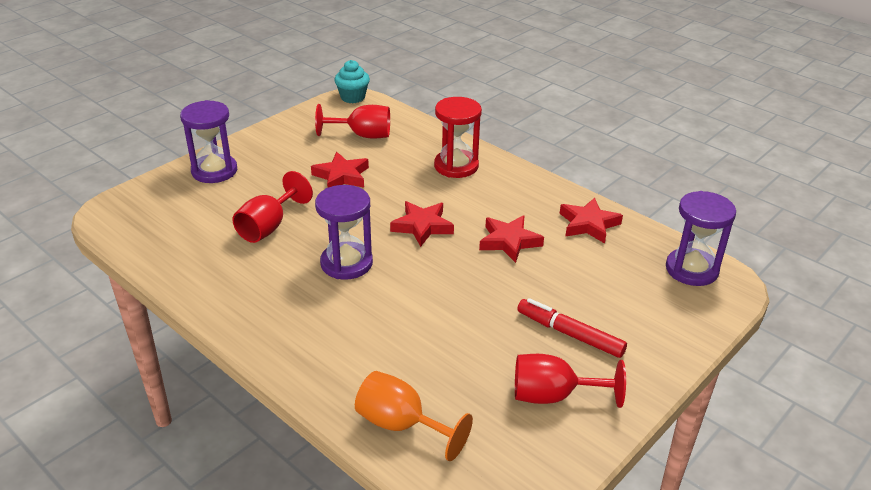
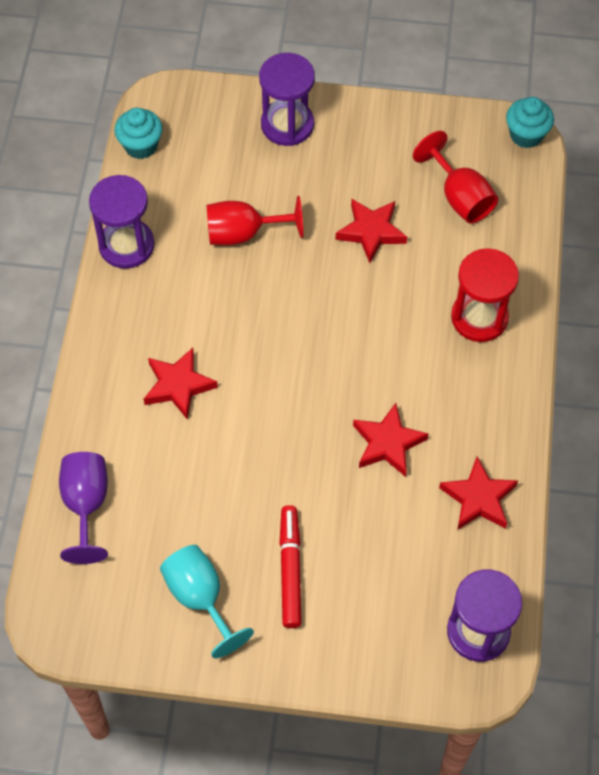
camera: 55 degrees right, 25 degrees up
purple hourglass [315,185,373,280] -> purple hourglass moved to [89,175,155,269]
orange goblet [355,371,473,461] -> purple goblet [59,452,108,564]
red star [390,201,454,247] -> red star moved to [144,348,218,420]
red goblet [515,354,626,408] -> turquoise goblet [160,545,254,658]
none -> turquoise cupcake [114,108,163,159]

